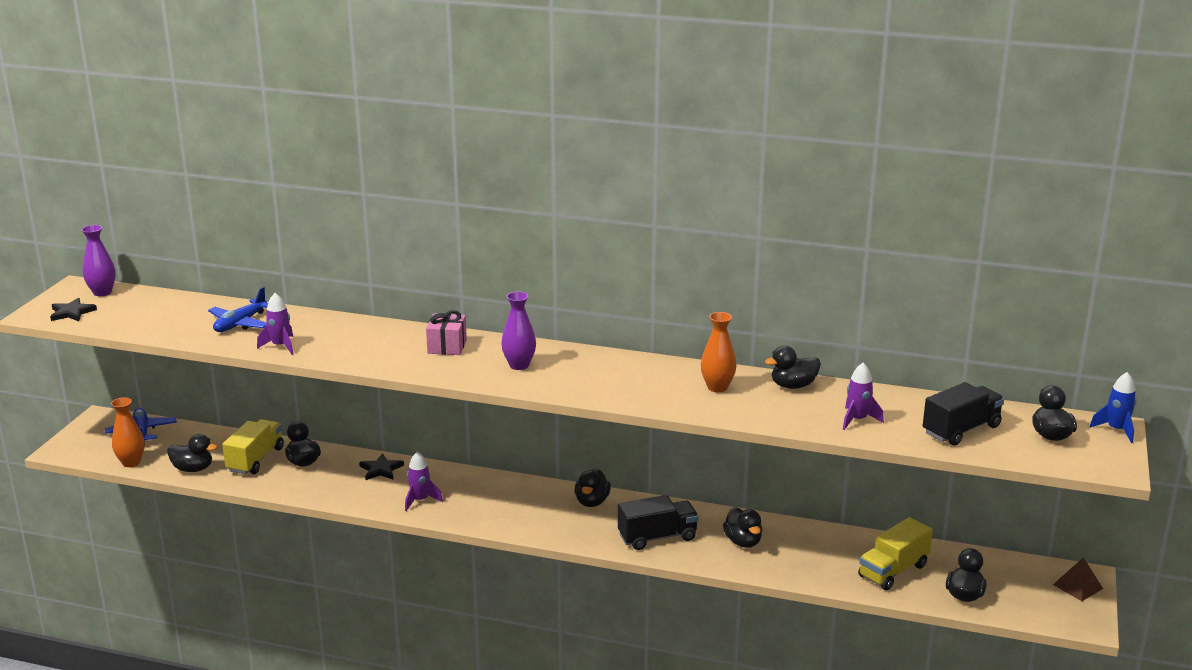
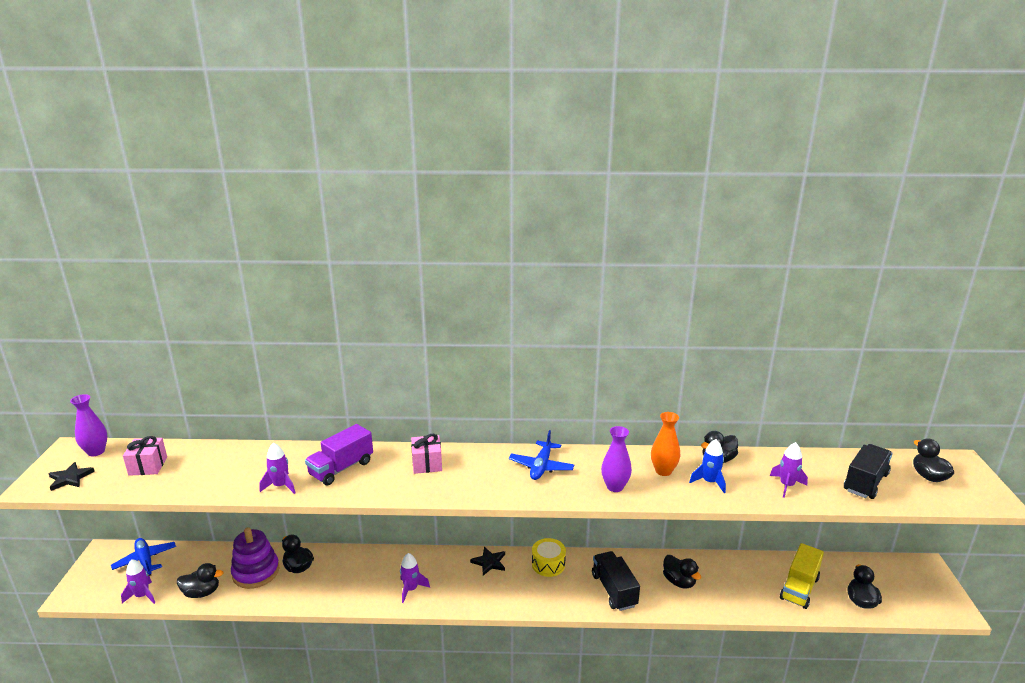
camera: 15 degrees left, 0 degrees up
orange vase [111,397,145,467] -> purple rocket [121,559,155,604]
blue plane [208,287,268,332] -> blue plane moved to [509,430,574,480]
yellow truck [222,419,284,475] -> purple stacking toy [231,527,279,589]
black star [359,453,404,480] -> black star moved to [470,547,505,576]
purple vase [501,292,536,370] -> purple vase moved to [601,426,632,492]
black duck [575,469,611,507] -> yellow drum [532,538,566,577]
black truck [618,495,699,550] -> black truck turned 75 degrees counterclockwise [592,551,640,611]
brown pyramid [1053,557,1103,601] -> none
blue rocket [1089,372,1136,443] -> blue rocket moved to [689,439,726,493]
none -> pink gift [123,436,167,476]
none -> purple truck [305,424,373,485]

